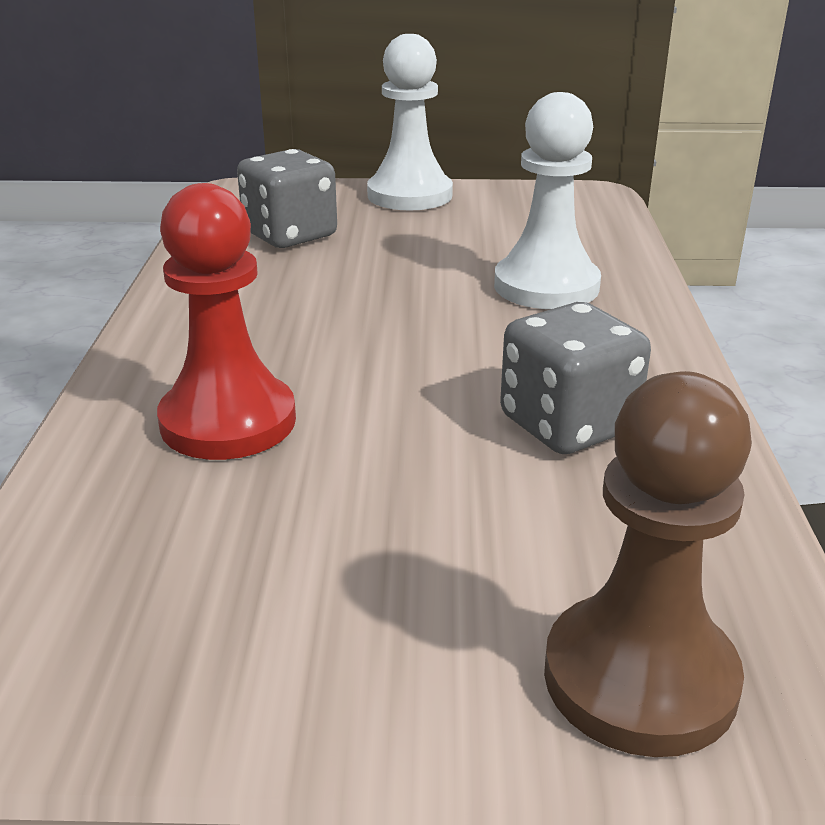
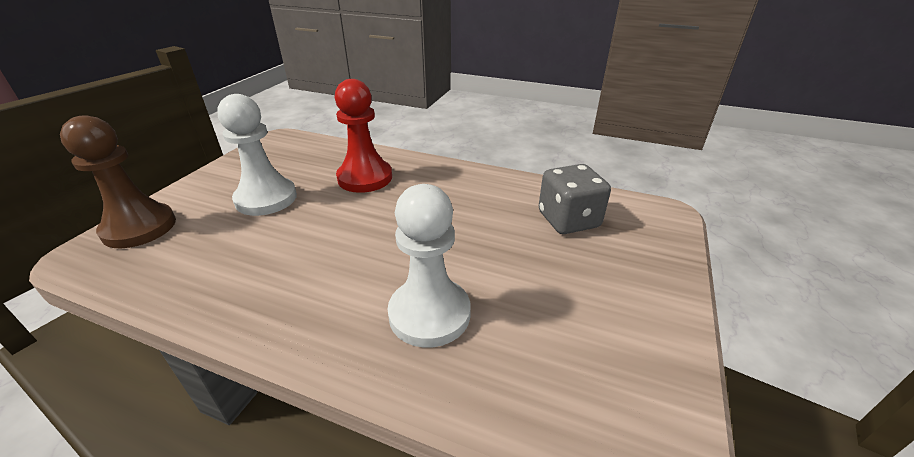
camera: 110 degrees right, 5 degrees up
white pawn [367,34,453,211] -> white pawn moved to [217,94,297,216]
grey dice [500,302,651,454] -> none

